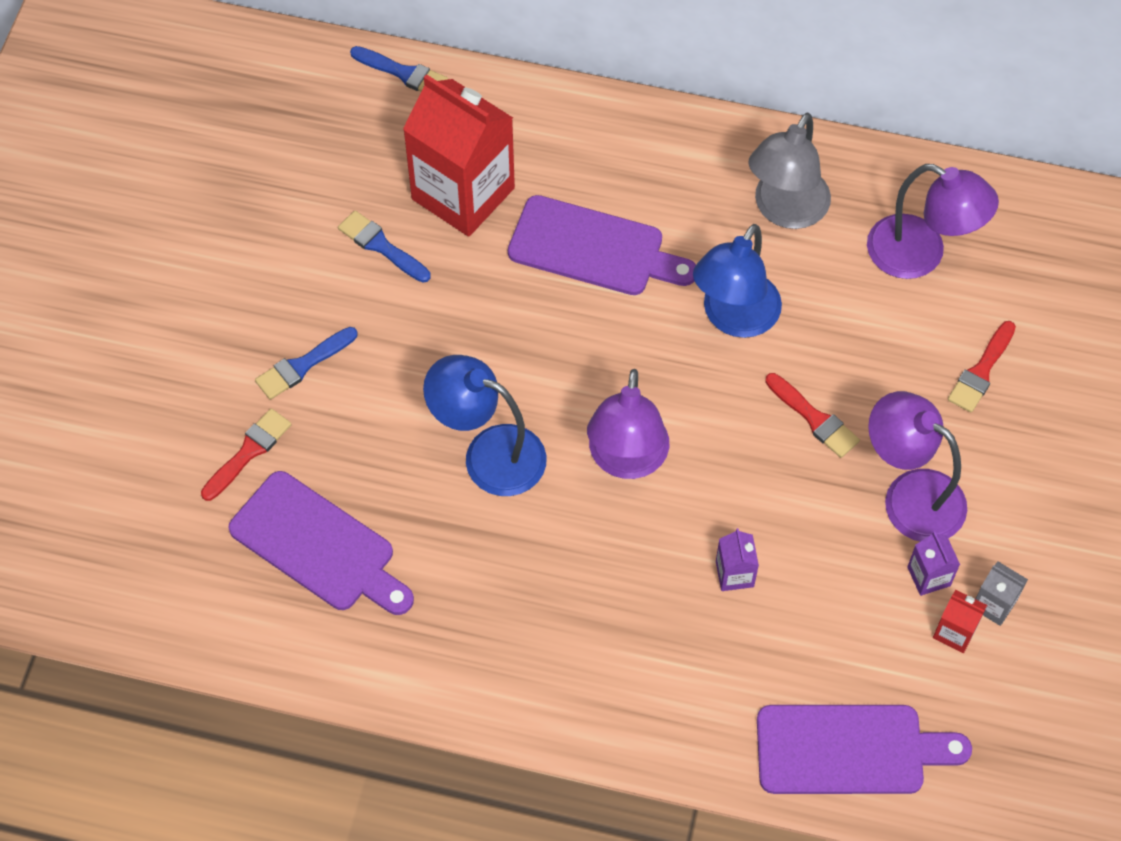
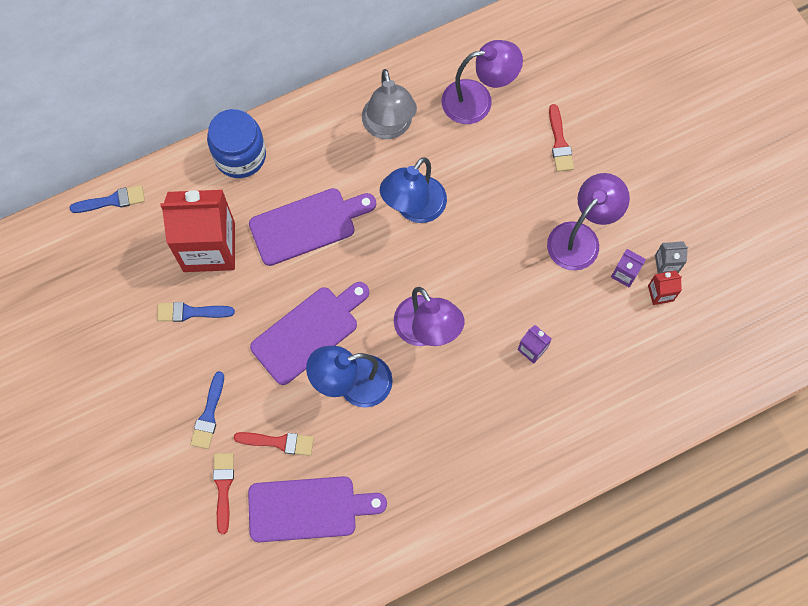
camera: 40 degrees left, 10 degrees up
blue lamp [693,224,782,338] -> blue lamp turned 45 degrees clockwise [380,157,447,223]
purple cutting board [757,705,972,794] -> purple cutting board moved to [250,282,369,385]
red brush [765,373,860,458] -> red brush moved to [234,432,314,456]
purple lamp [868,391,967,542] -> purple lamp turned 135 degrees clockwise [547,173,630,271]
none -> blue jar [207,109,266,178]

